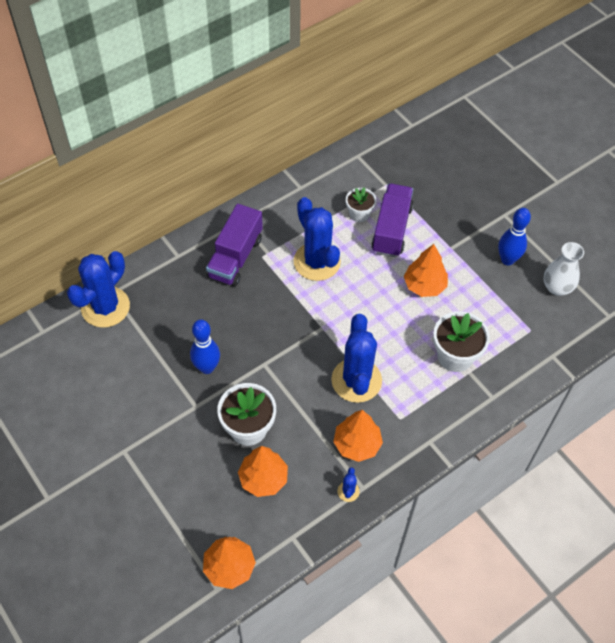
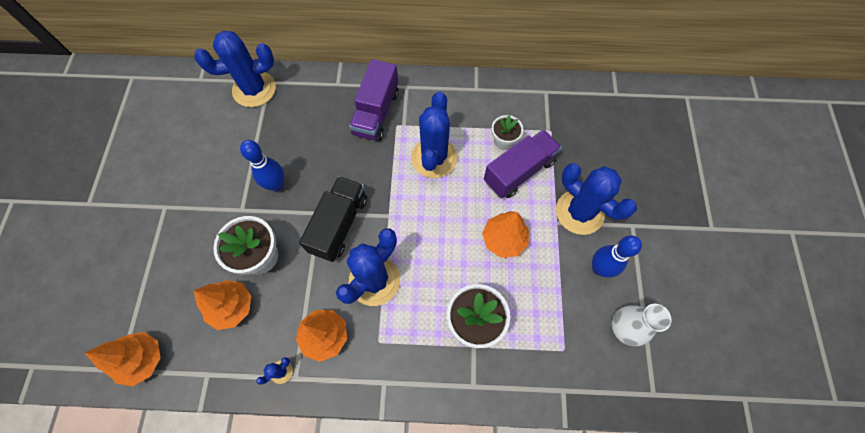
camera: 40 degrees right, 10 degrees up
purple truck [206,204,263,286] -> purple truck turned 45 degrees counterclockwise [349,59,399,141]
none -> black truck [299,176,367,262]
none -> blue cactus [556,163,637,235]

